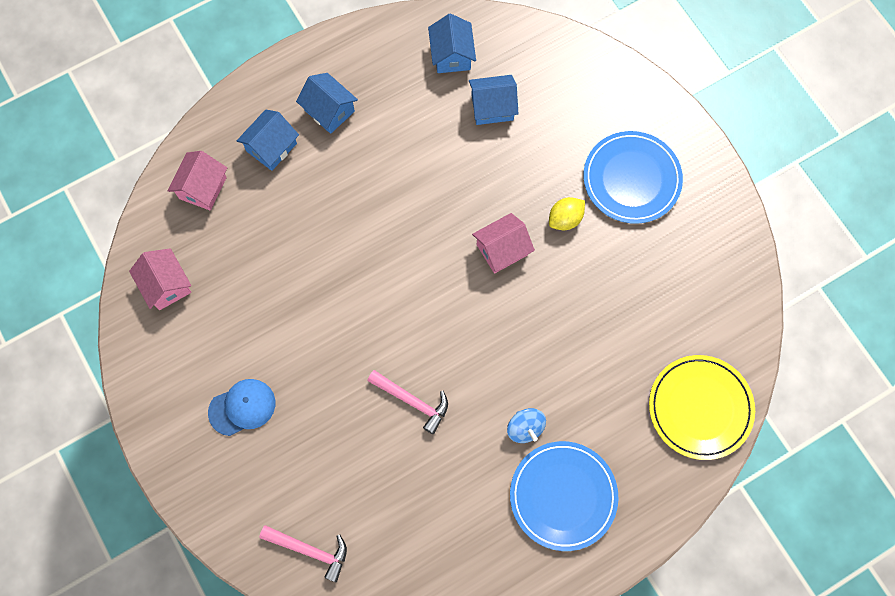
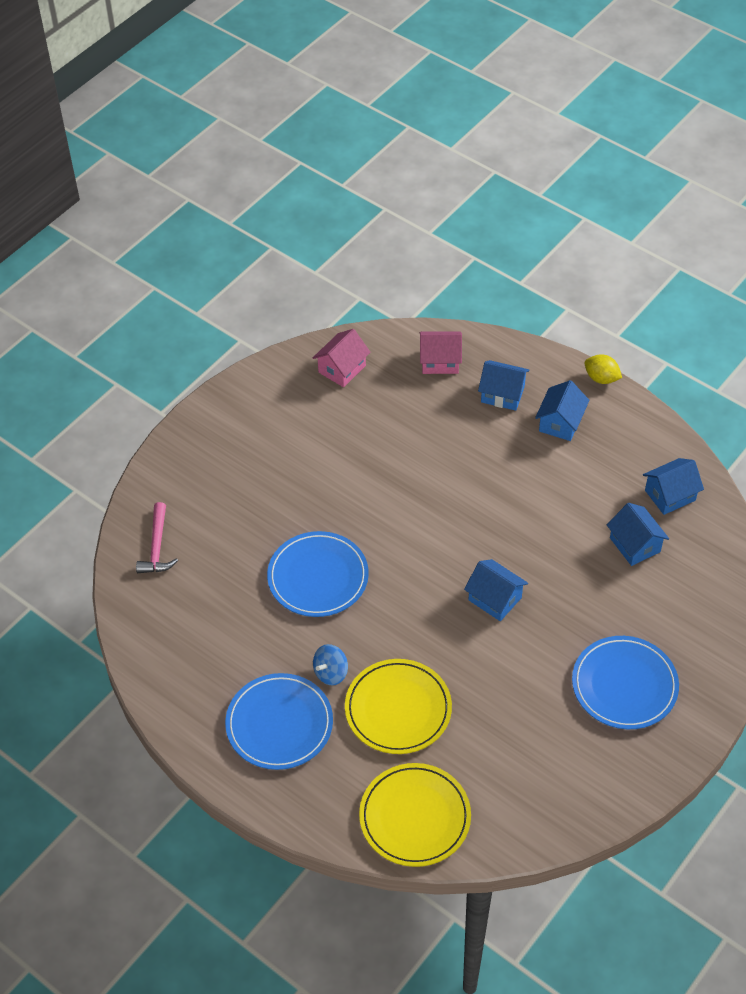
camera: 70 degrees right, 20 degrees down
blue cap [208,379,275,436] -> none
pink hammer [367,370,448,434] -> blue plate [267,531,369,617]
pink house [472,213,535,274] -> blue house [464,559,528,621]
yellow lemon [549,197,585,230] -> yellow lemon moved to [584,354,622,384]
none -> yellow plate [345,659,452,754]

